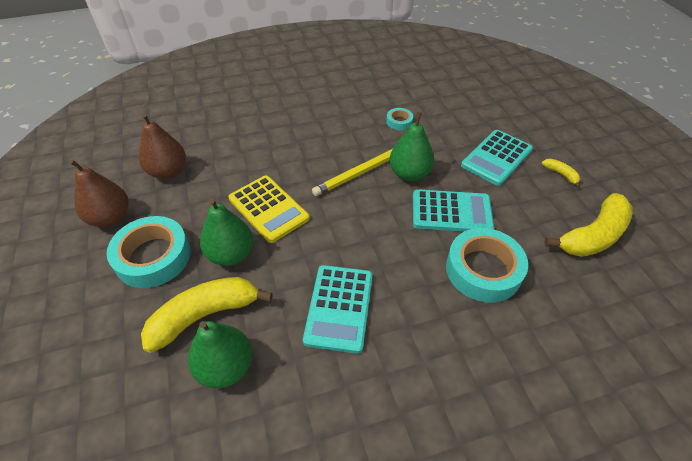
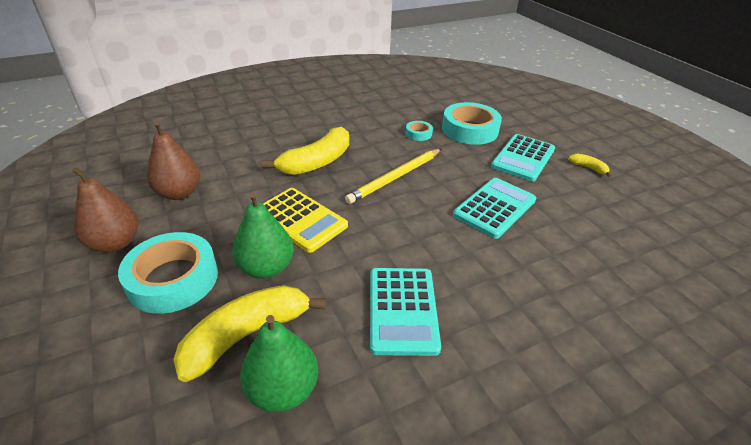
camera: 10 degrees left, 10 degrees down
green pear [389,112,434,181] -> none
turquoise calculator [413,189,494,232] -> turquoise calculator turned 45 degrees counterclockwise [453,178,536,239]
turquoise tape [446,228,528,302] -> turquoise tape moved to [442,102,502,145]
yellow banana [544,193,633,257] -> yellow banana moved to [262,127,349,175]

